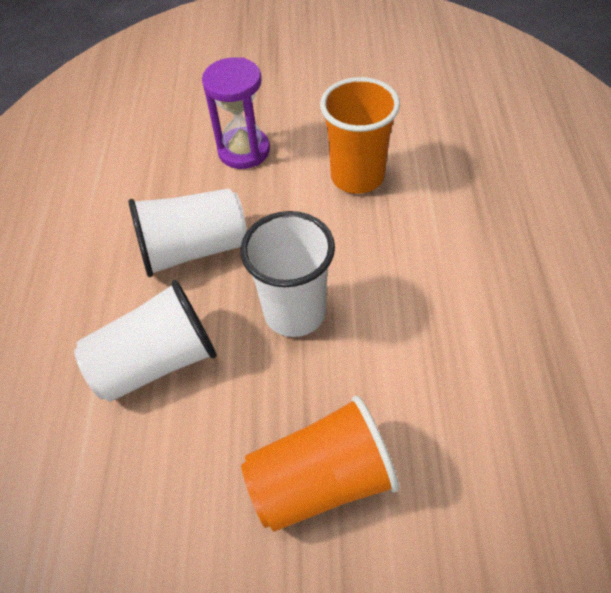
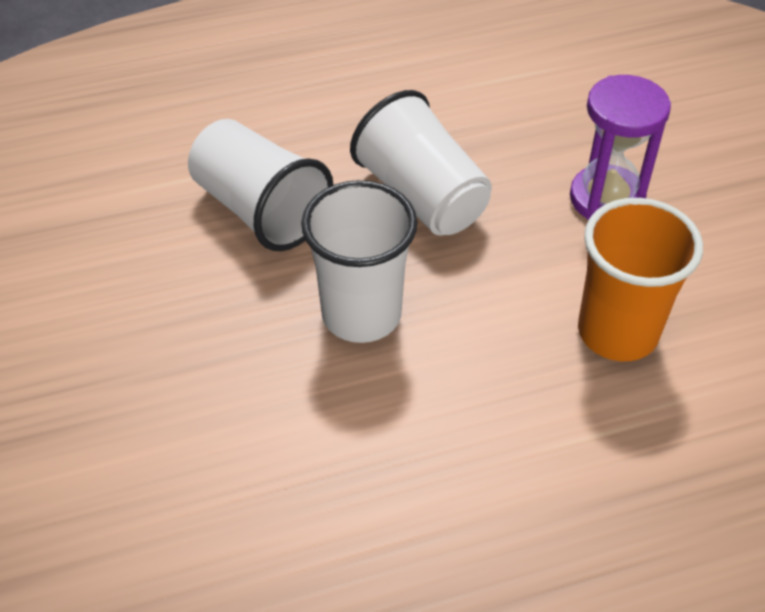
camera: 70 degrees right, 5 degrees down
orange cup [241,396,399,532] -> none

